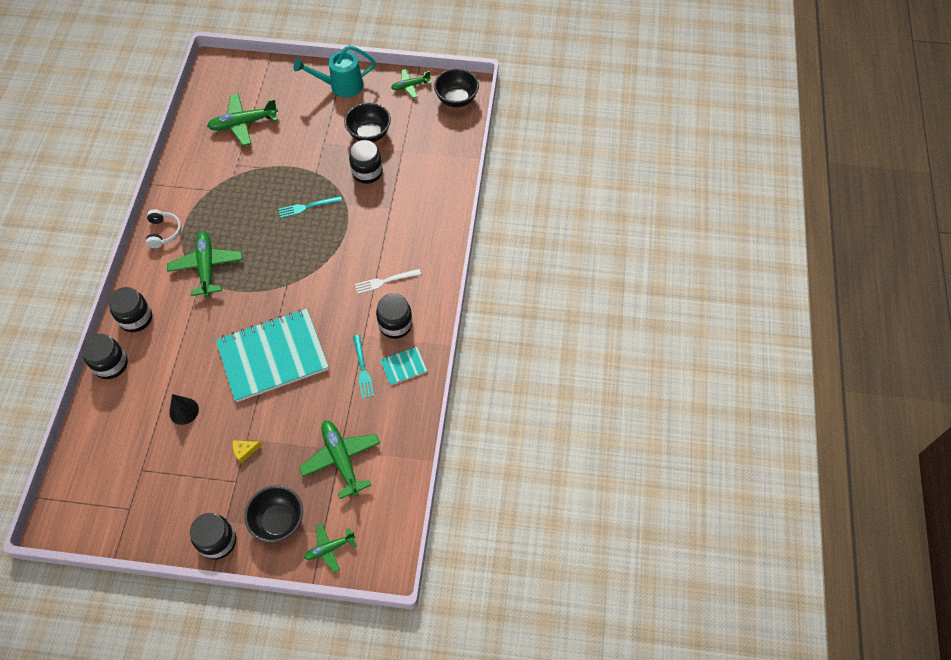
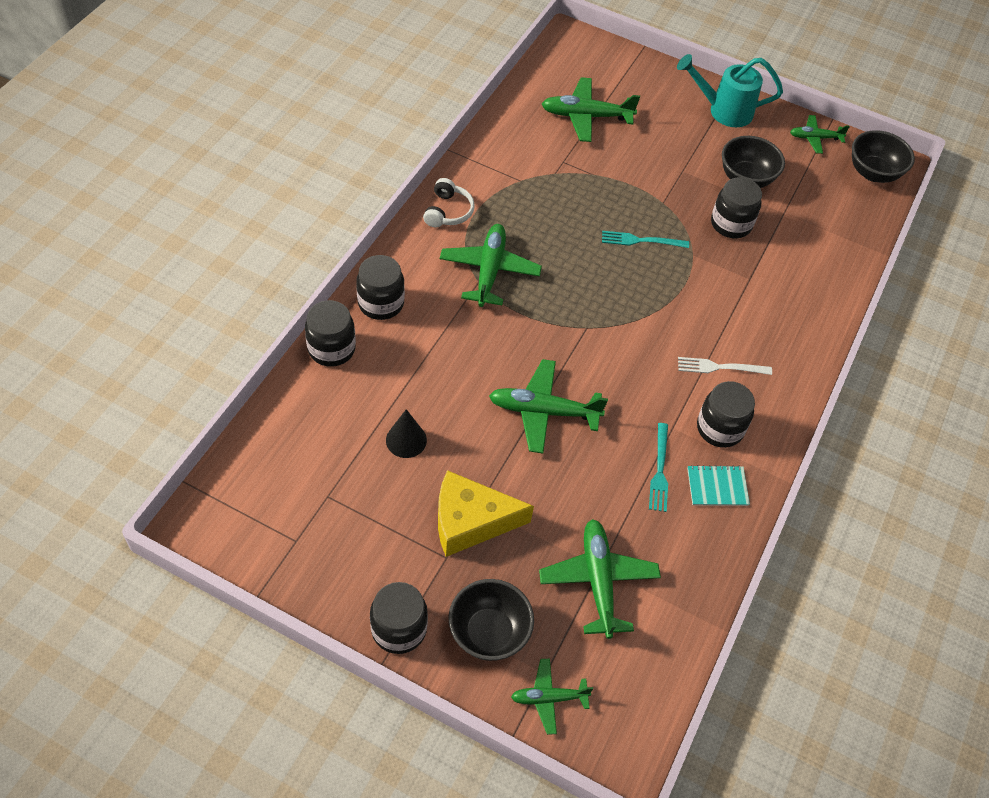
camera: 15 degrees right, 5 degrees down
turquoise notebook [216,309,329,402] -> green plane [489,359,608,454]
yellow cheese [233,440,262,463] -> yellow cheese [438,470,534,557], size x2.43

